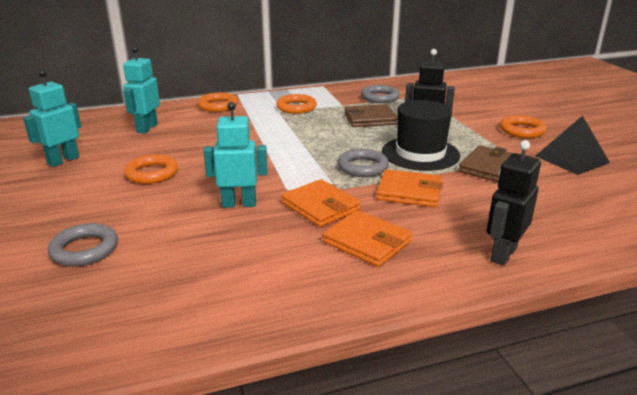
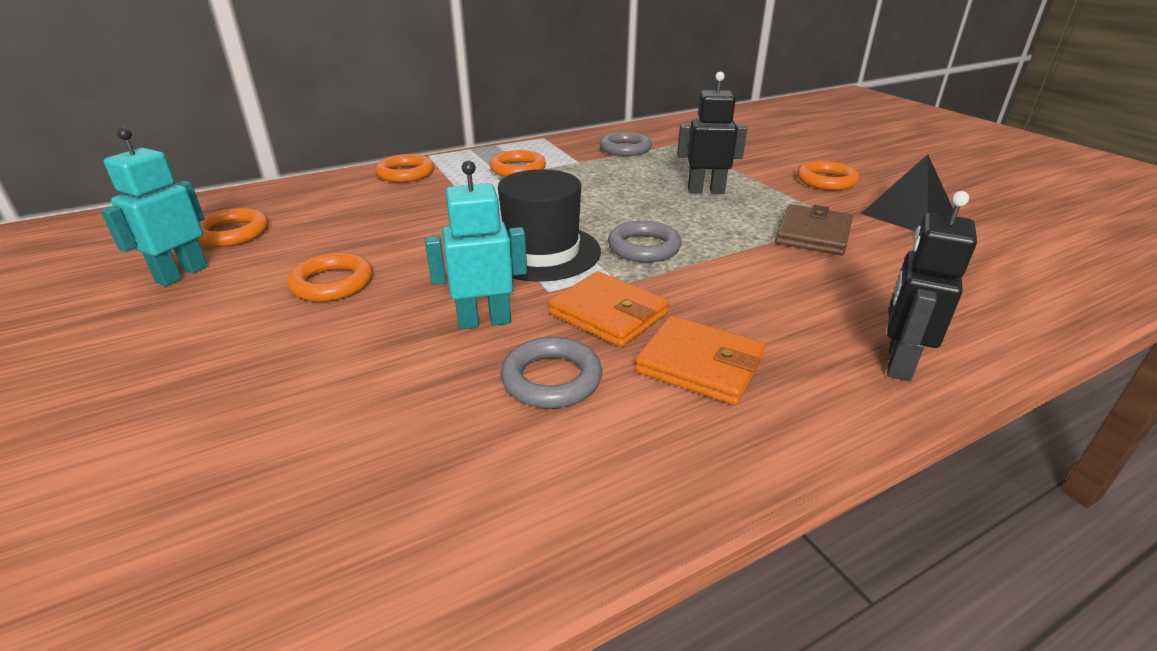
camera: 10 degrees left, 5 degrees up
grey ring [48,223,118,267] -> grey ring moved to [501,337,602,408]
turquoise robot [123,46,160,134] -> none
brown wallet [344,104,397,127] -> none
orange wallet [376,169,443,207] -> none
black hat [382,100,460,171] -> black hat moved to [498,169,601,281]
none -> orange ring [198,208,269,247]

